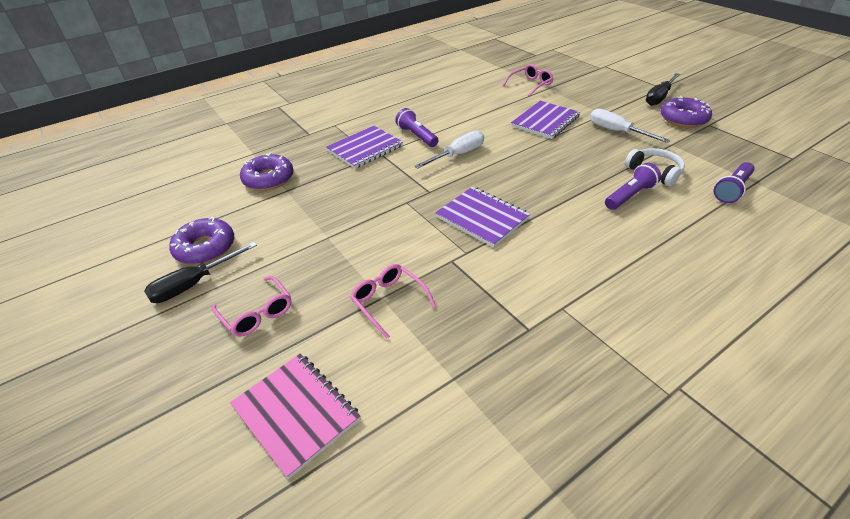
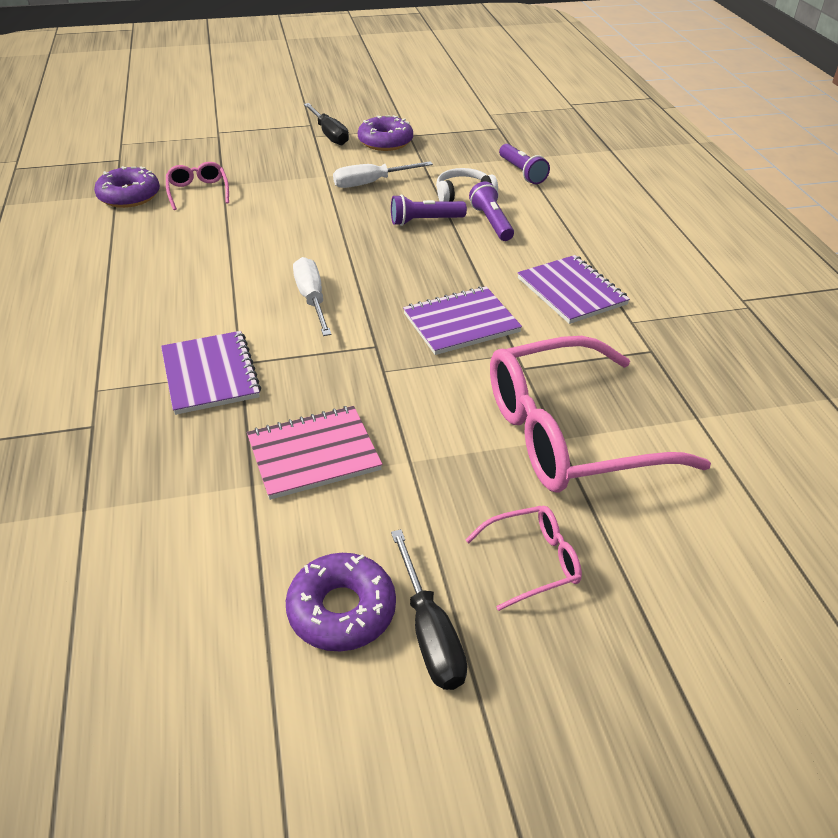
camera: 70 degrees left, 0 degrees up
pink notebook [230,354,360,479] -> pink notebook moved to [247,406,382,500]
purple donut [240,153,294,191] -> purple donut moved to [94,166,160,208]
pink glasses [350,264,436,339] -> pink glasses [490,336,711,493], size x2.23
purple flashlight [395,108,439,147] -> purple flashlight moved to [391,194,467,226]
purple notebook [511,101,580,139] -> purple notebook moved to [518,255,630,324]

